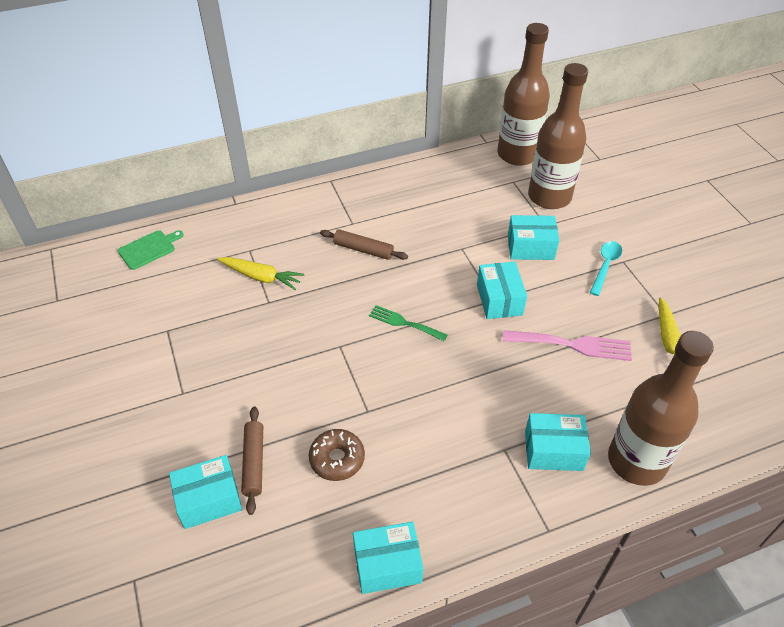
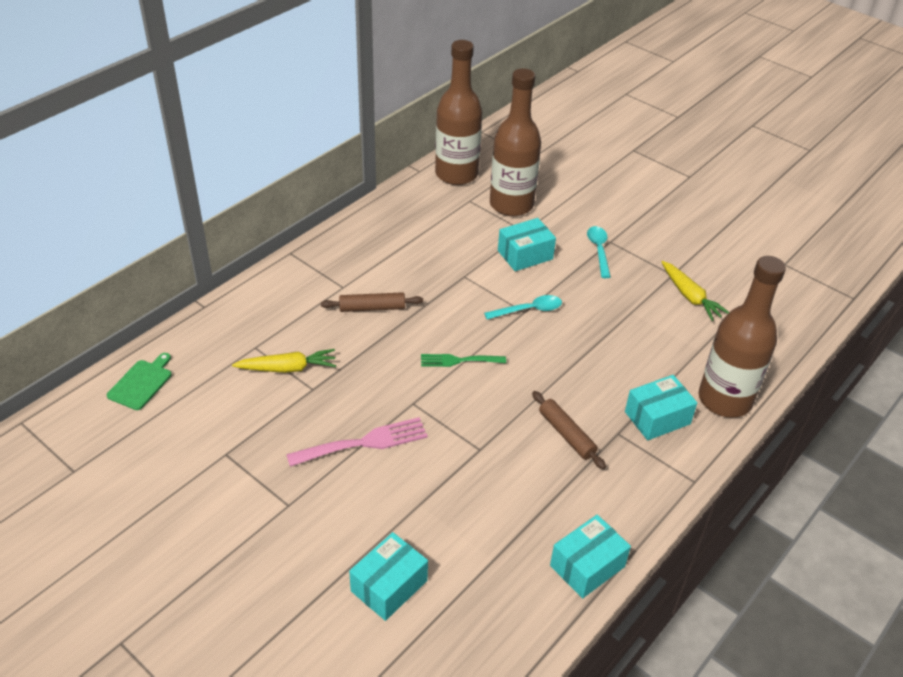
camera: 30 degrees left, 5 degrees down
brown rolling pin [241,407,263,515] -> brown rolling pin moved to [532,391,606,469]
brown donut [309,429,365,481] -> none
turquoise box [477,262,527,319] -> turquoise spoon [484,295,562,319]
pink fork [503,330,632,361] -> pink fork moved to [286,417,428,467]

